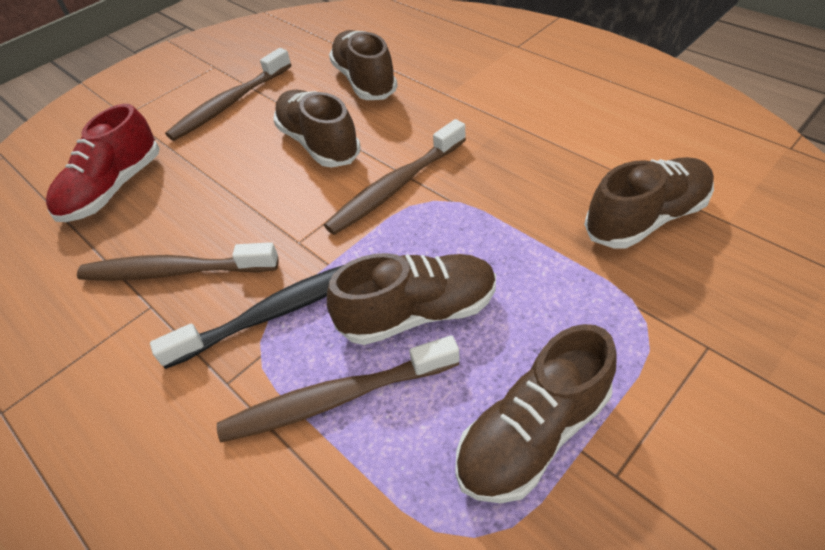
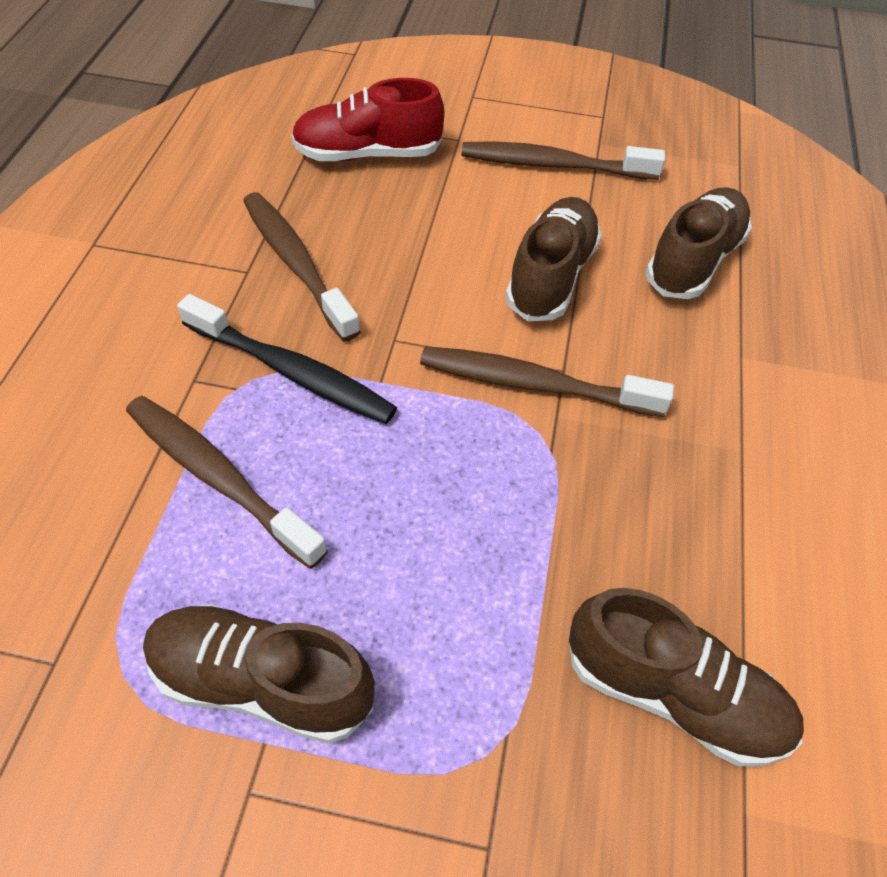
camera: 50 degrees right, 5 degrees up
brown shoe [327,253,496,345] -> none

